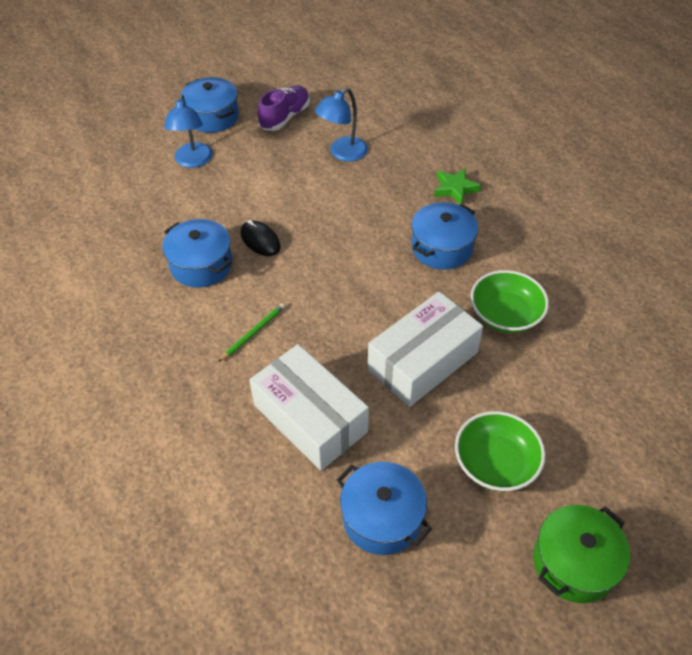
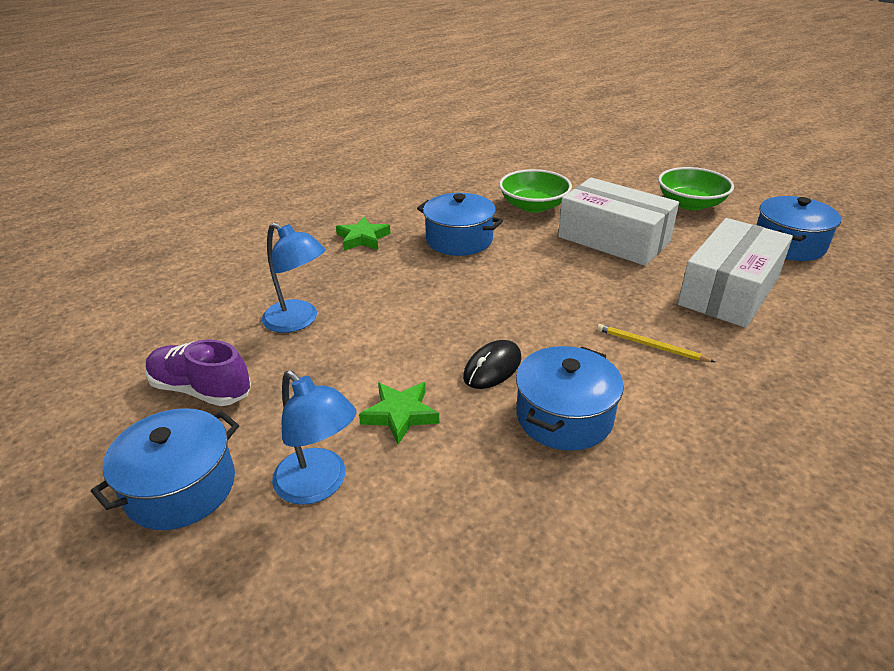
camera: 100 degrees left, 15 degrees down
blue lamp [164,95,213,168] -> blue lamp turned 60 degrees clockwise [272,370,357,505]
green pencil [219,303,285,362] -> yellow pencil [597,324,715,362]
green pot [533,505,630,603] -> none
none -> green star [359,382,439,445]

